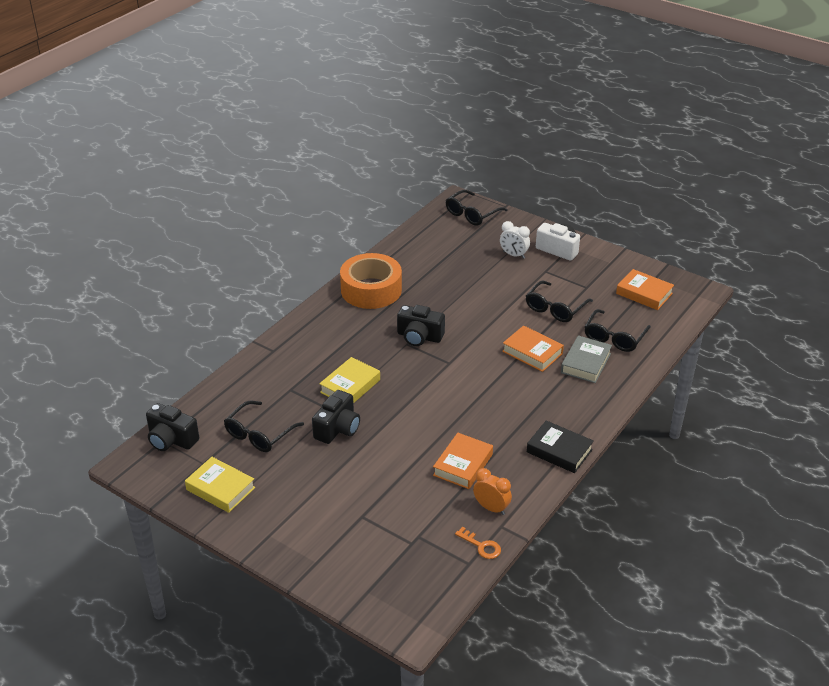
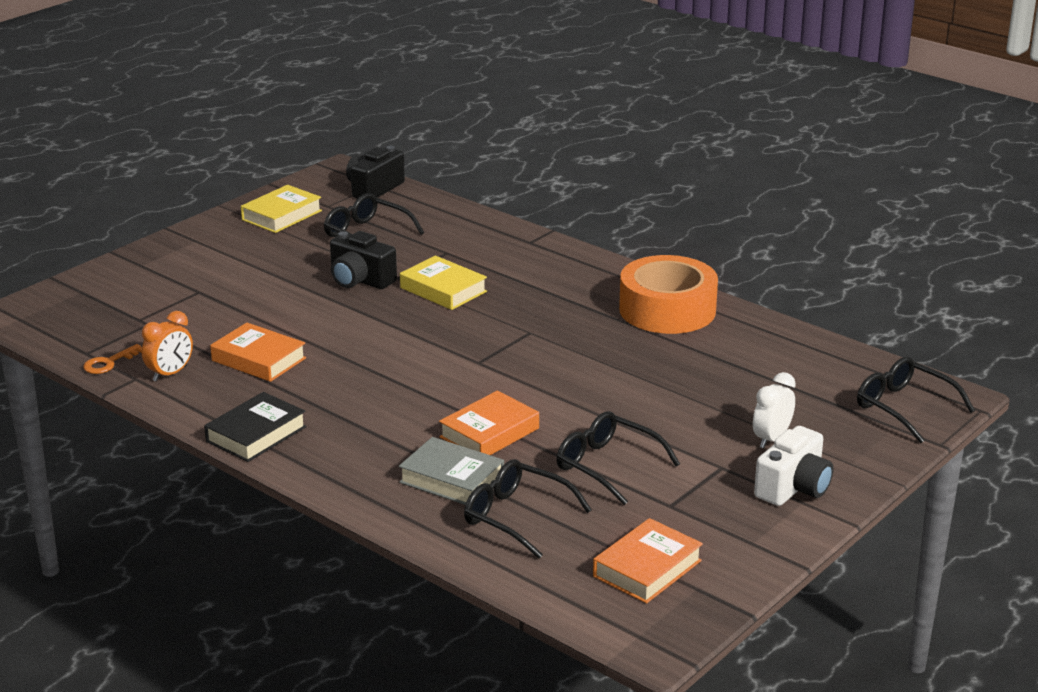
camera: 95 degrees right, 10 degrees down
black camera [397,305,445,346] -> none

